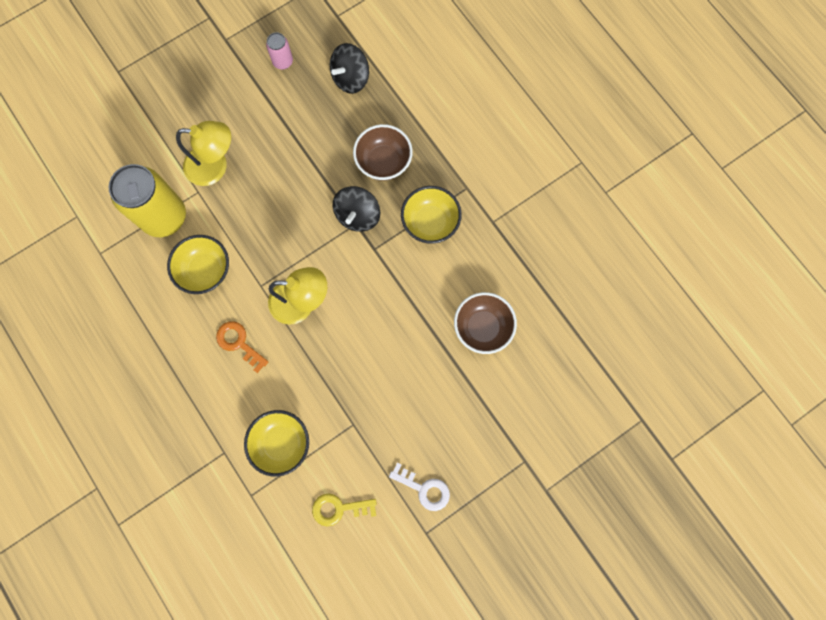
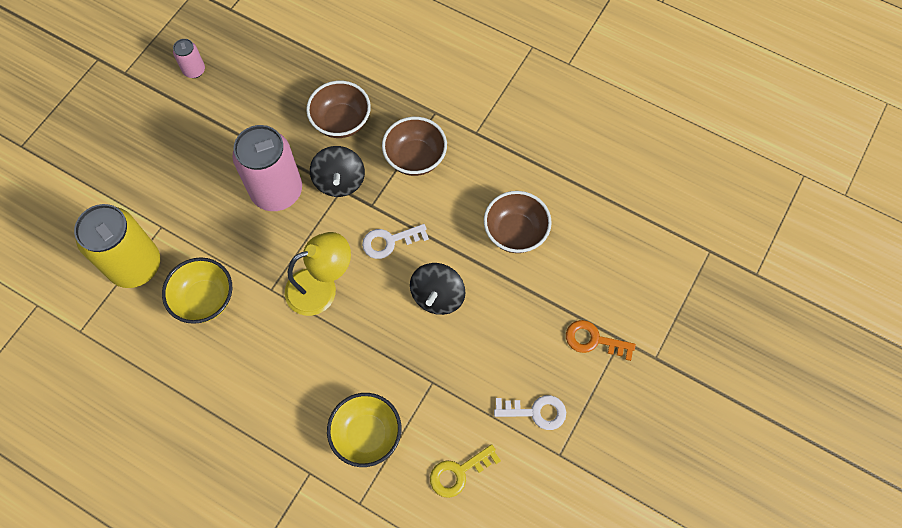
camera: 25 degrees left, 10 degrees down
yellow lamp [176,121,231,186] -> none
orange key [216,321,268,373] -> orange key moved to [566,320,636,361]
black spinning top [330,43,369,94] -> black spinning top moved to [410,263,465,315]
yellow bowl [401,186,462,244] -> brown bowl [382,117,447,176]
none -> pink can [232,125,302,211]
none -> white key [362,224,429,259]

